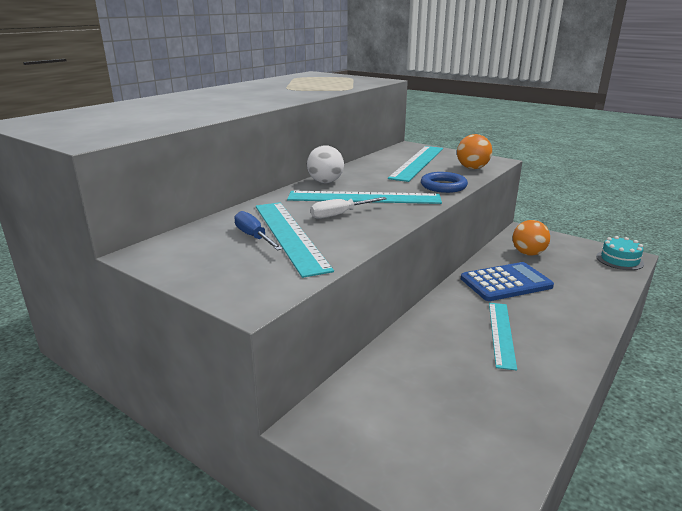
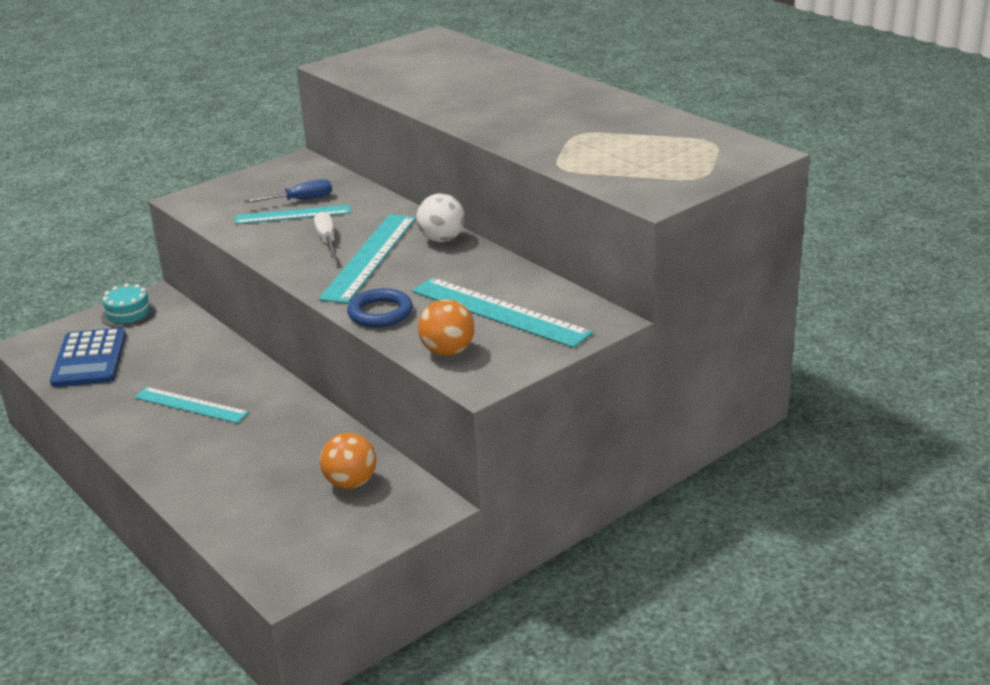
camera: 105 degrees right, 5 degrees up
turquoise ruler [256,202,334,278] -> turquoise ruler [235,205,350,224], size x0.65
blue calculator [461,262,554,301] -> blue calculator moved to [50,328,126,387]
turquoise cake [596,236,644,270] -> turquoise cake moved to [101,284,156,328]

